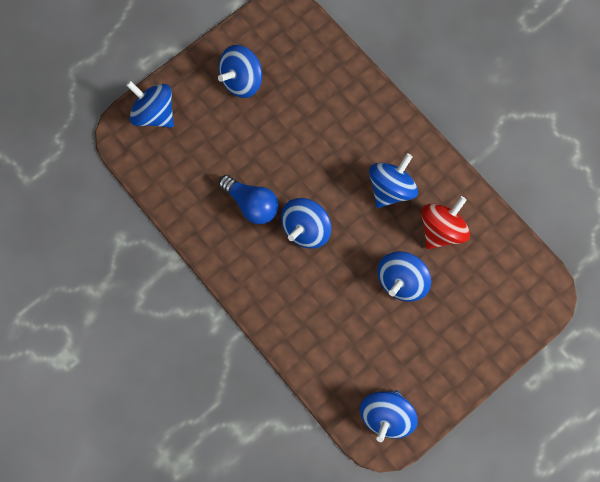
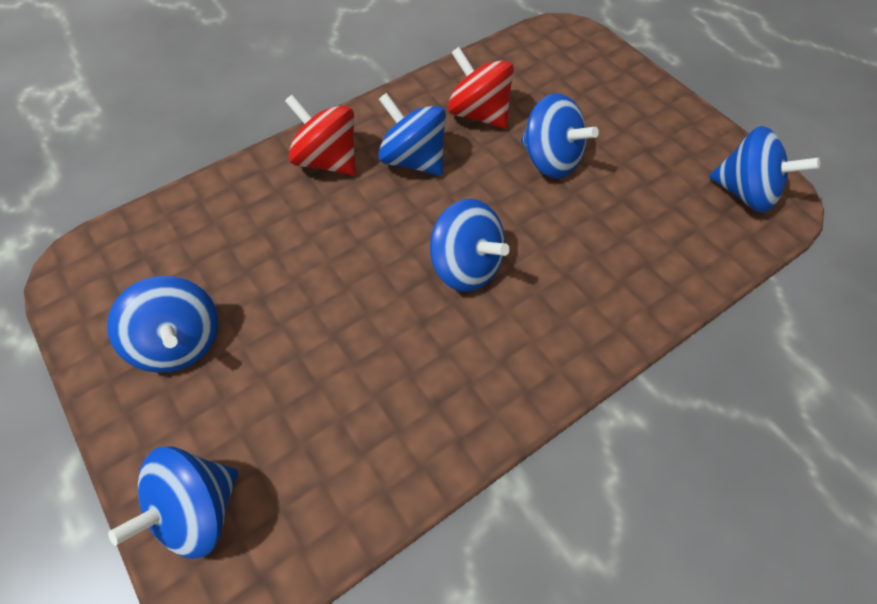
camera: 85 degrees left, 15 degrees down
blue light bulb [219,175,278,224] -> none
none -> red spinning top [285,94,356,176]

